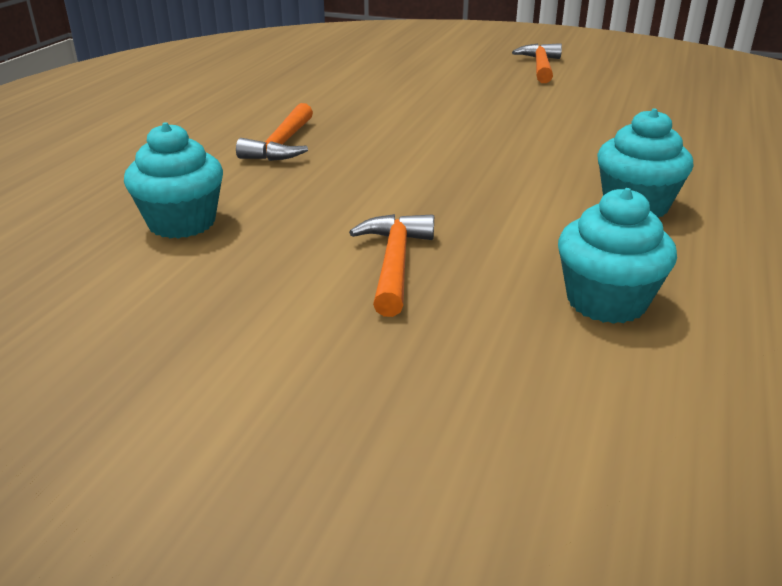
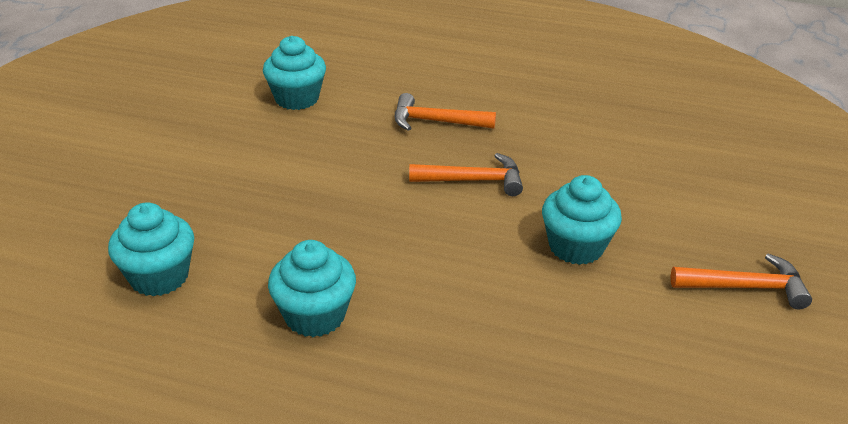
camera: 85 degrees right, 5 degrees up
orange hammer [349,214,434,317] -> orange hammer moved to [409,153,523,196]
none -> turquoise cupcake [542,175,622,265]

